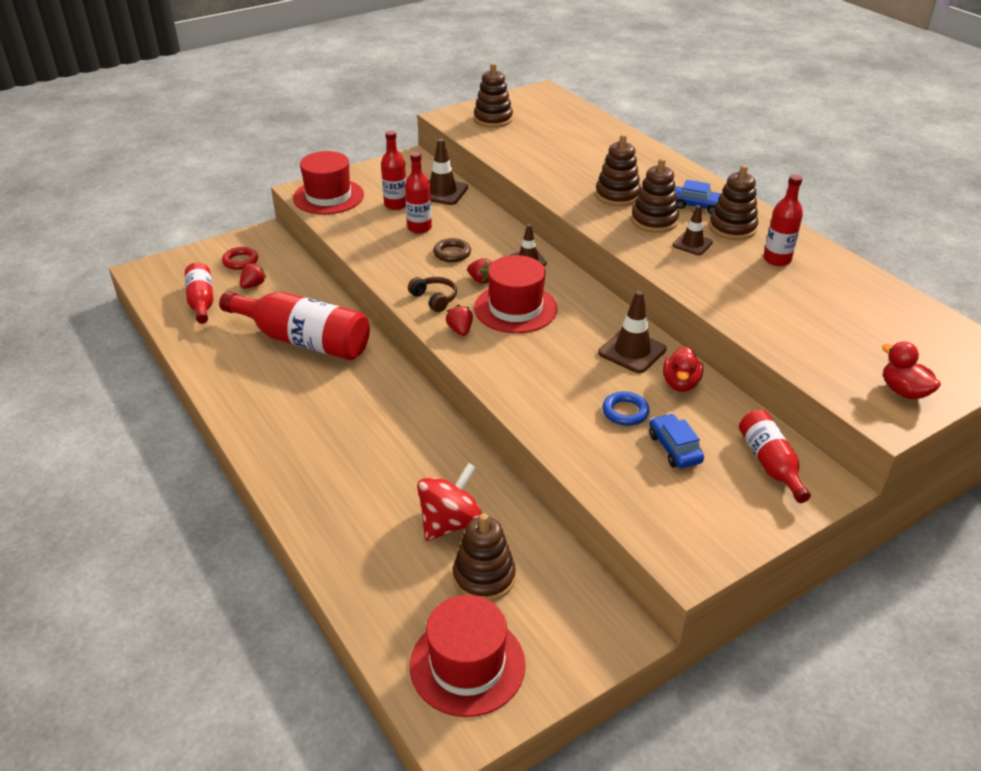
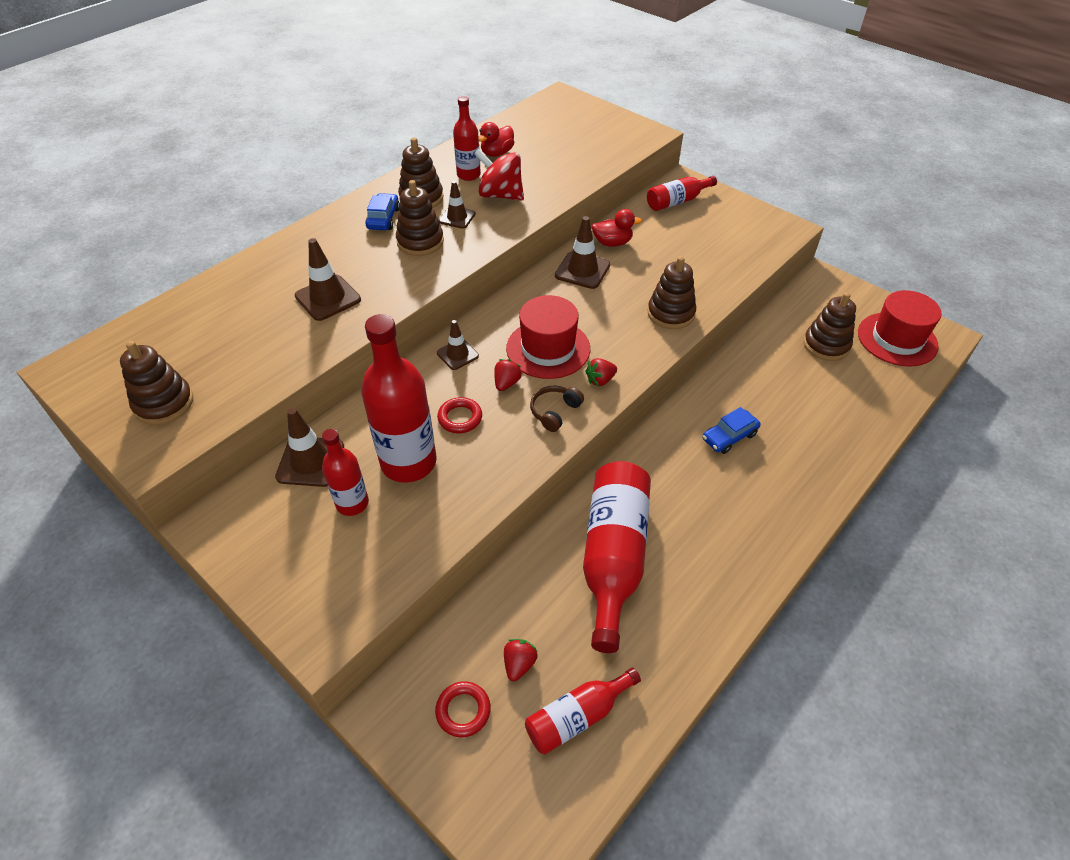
camera: 105 degrees left, 10 degrees up
red strawberry [240,263,267,289] -> red strawberry turned 90 degrees clockwise [504,639,537,681]
red hat [293,151,364,214] -> none
red bottle [405,152,432,234] -> red bottle [361,314,437,483], size x1.78
red spinning top [417,463,482,541] -> red spinning top moved to [474,149,524,201]
brown ring [433,238,471,262] -> red ring [437,397,482,433]
brown stacking toy [595,134,641,206] -> brown stacking toy moved to [648,256,696,329]
blue ring [602,391,650,426] -> none
blue car [649,414,704,468] -> blue car moved to [703,407,761,454]
red duck [882,341,941,399] -> red duck moved to [478,122,514,157]
none -> brown traffic cone [295,238,361,321]

